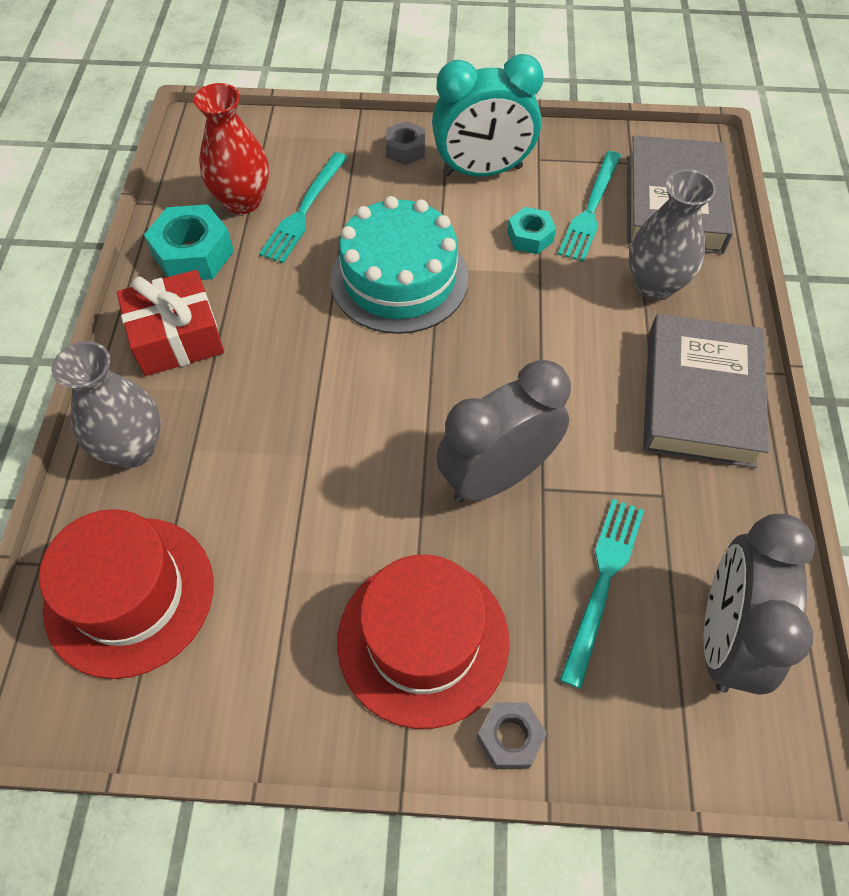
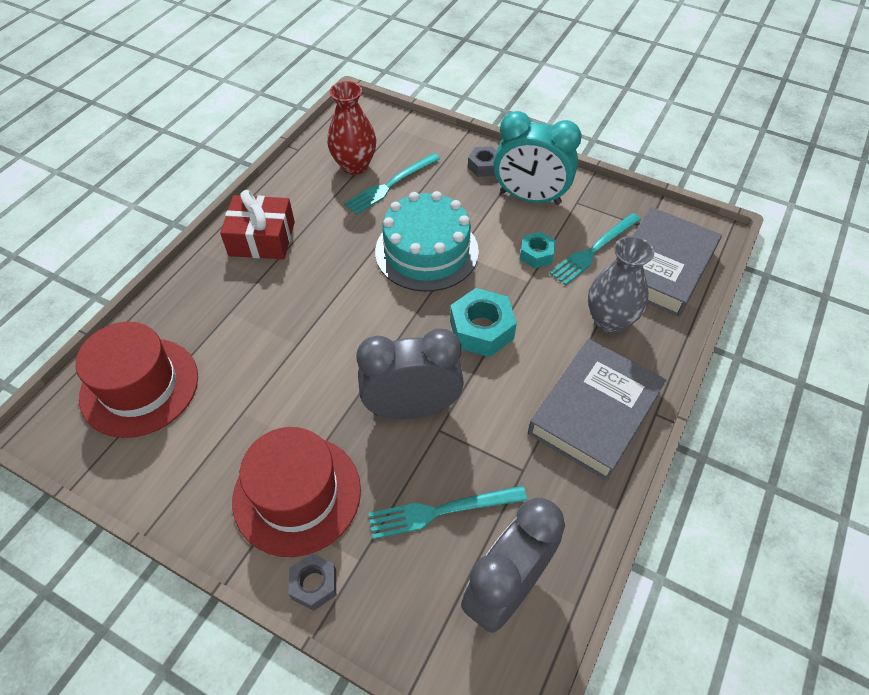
camera: 25 degrees right, 5 degrees down
grey vase [51,341,161,468] -> none
turquoise nut [144,204,234,280] -> turquoise nut moved to [450,288,517,357]
turquoise fork [560,499,644,689] -> turquoise fork turned 150 degrees counterclockwise [369,485,527,539]

